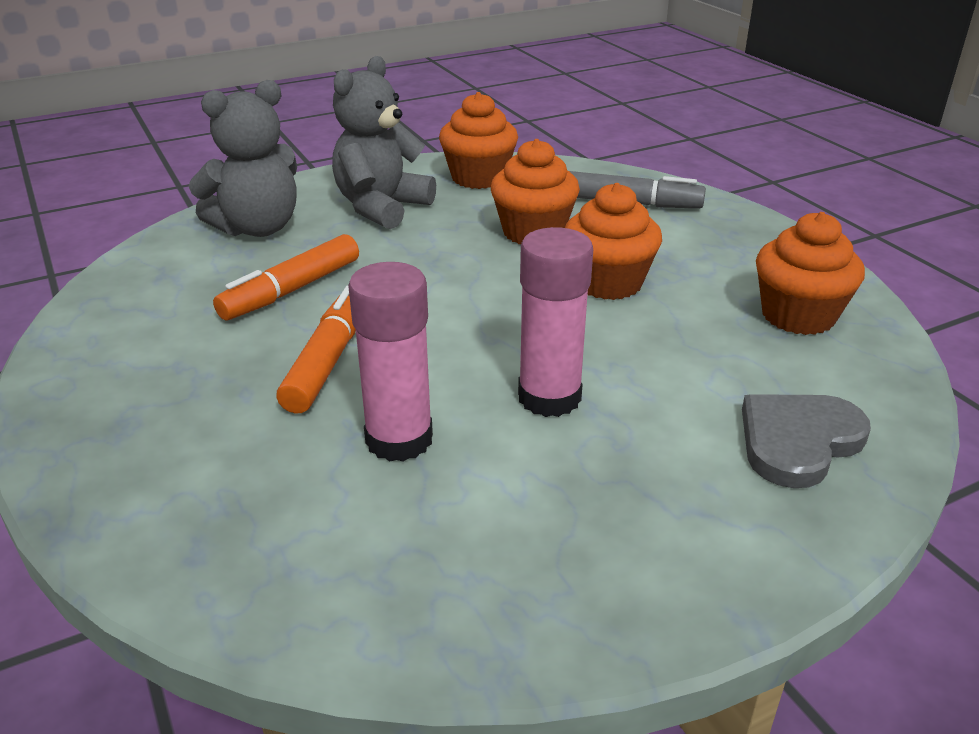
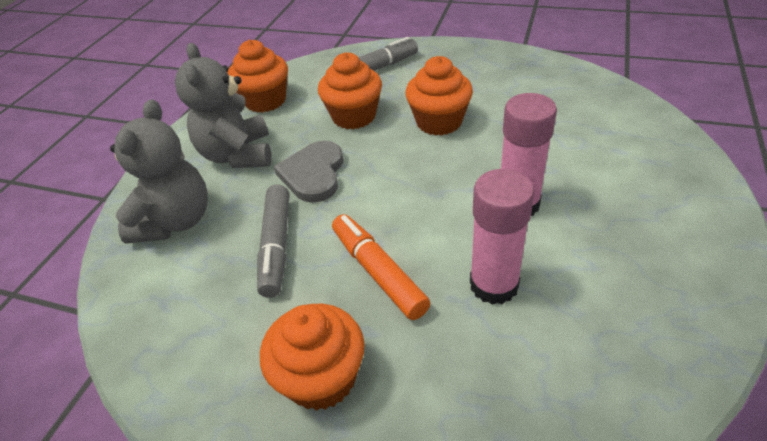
camera: 40 degrees left, 10 degrees up
orange marker [213,234,359,320] -> grey marker [257,184,289,298]
grey heart [742,394,871,488] -> grey heart moved to [274,141,344,203]
orange cupcake [756,212,865,335] -> orange cupcake moved to [260,304,365,411]

